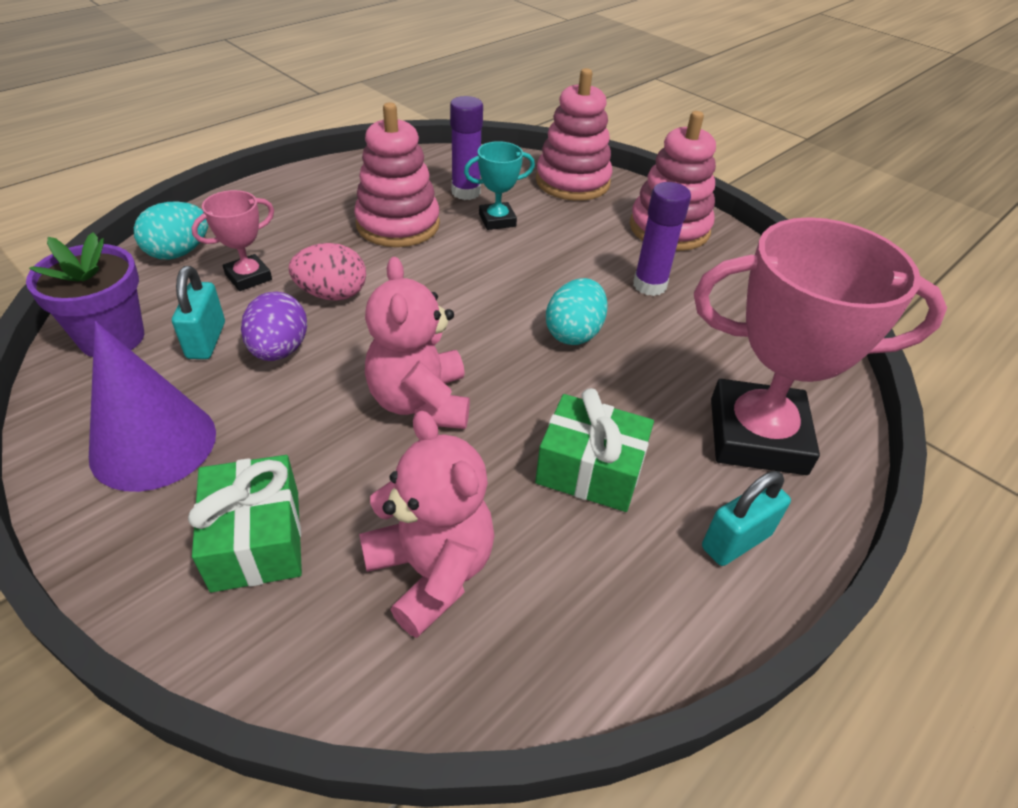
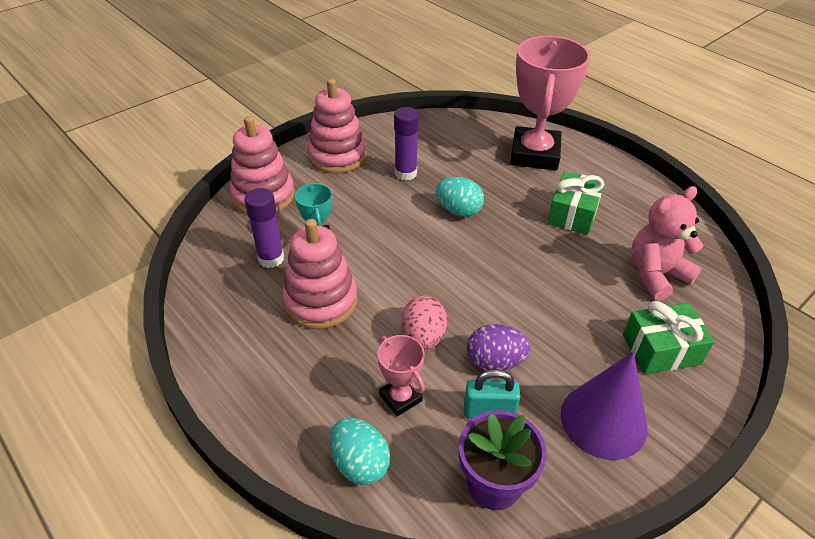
camera: 85 degrees left, 0 degrees up
pink teddy bear [365,257,470,429] -> none
turquoise padlock [702,471,791,566] -> none

